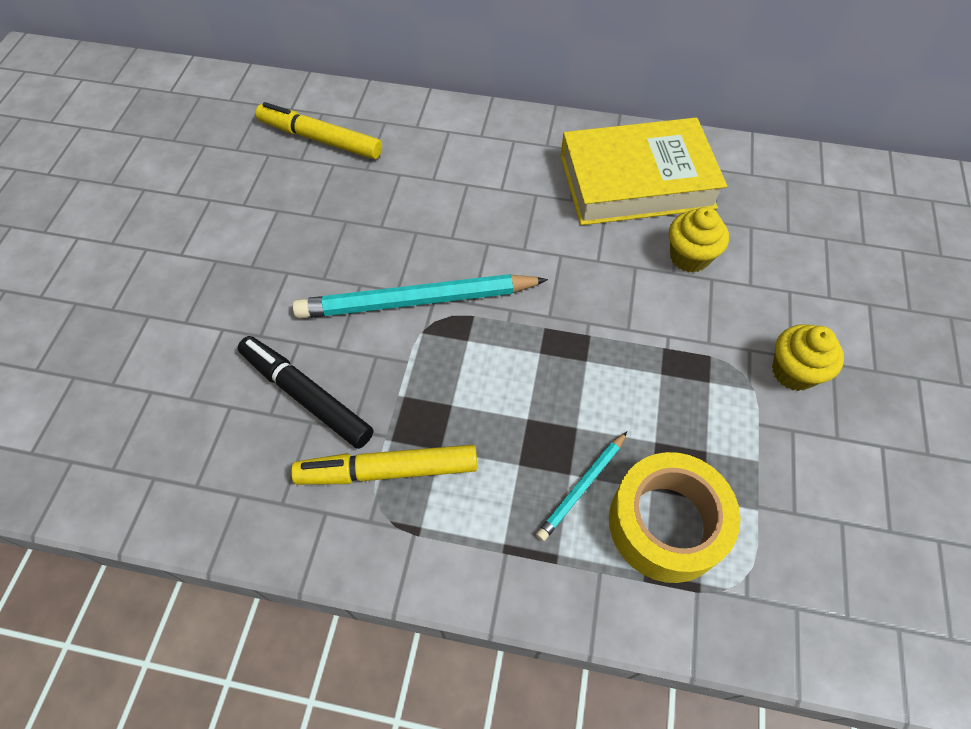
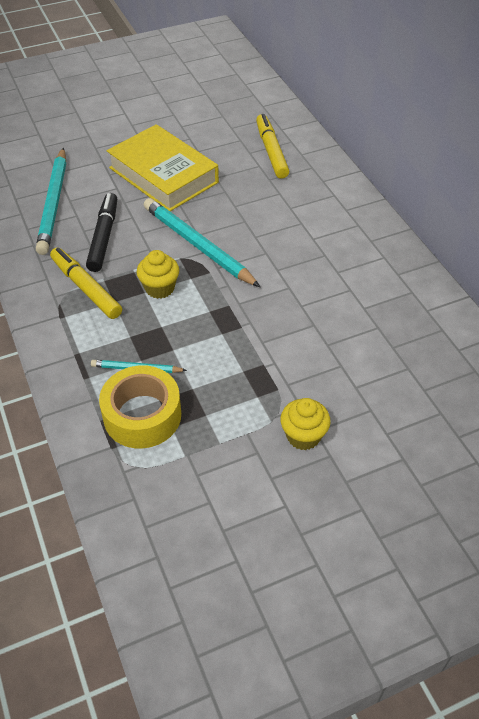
camera: 55 degrees right, 10 degrees down
yellow book [560,117,727,225] -> yellow book moved to [107,124,219,211]
yellow cupcake [669,207,729,273] -> yellow cupcake moved to [137,250,179,299]
none -> turquoise pencil [36,148,66,255]

